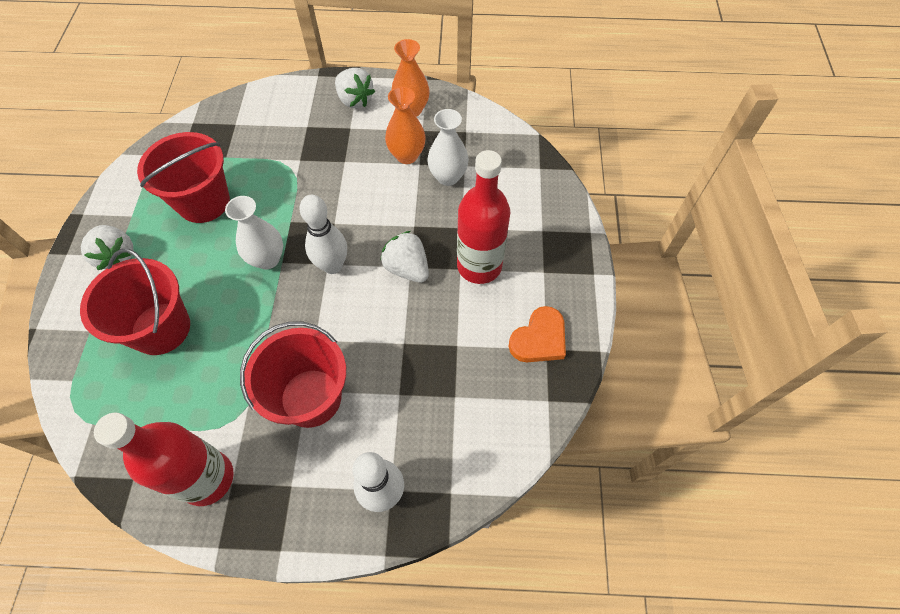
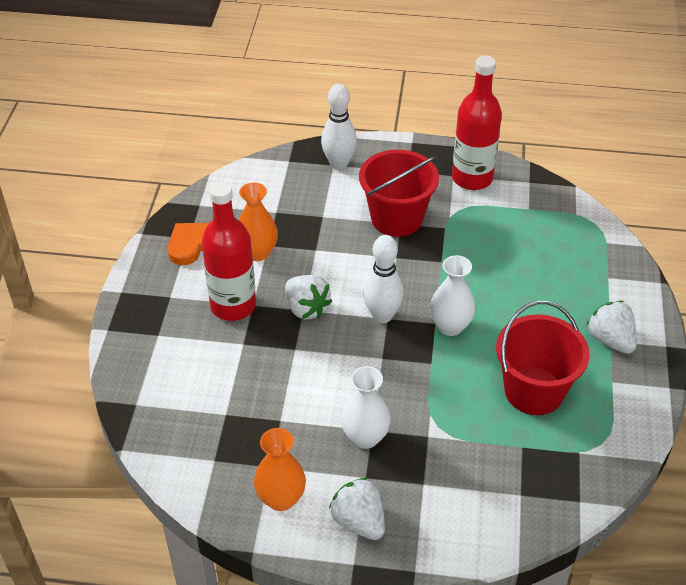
camera: 175 degrees left, 15 degrees down
red bucket [80,249,190,355] -> none
orange vase [385,87,426,164] -> orange vase moved to [239,182,278,261]
white vase [427,109,469,186] -> white vase moved to [341,366,391,449]

